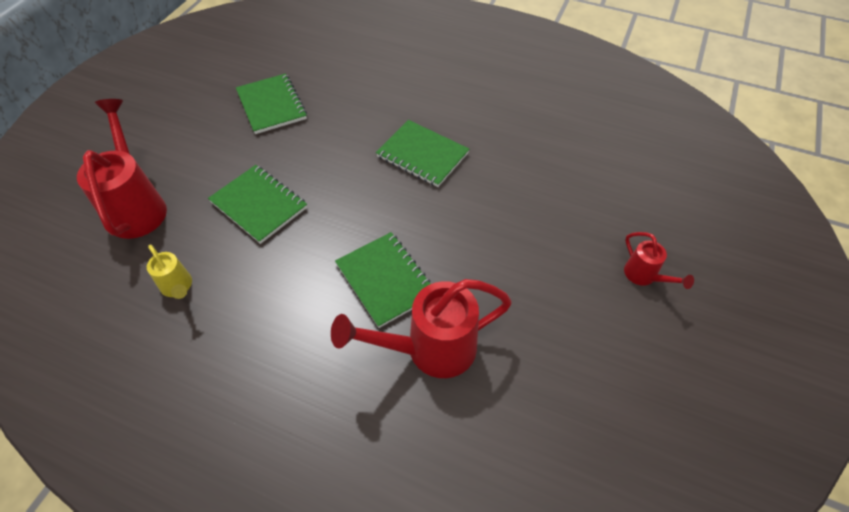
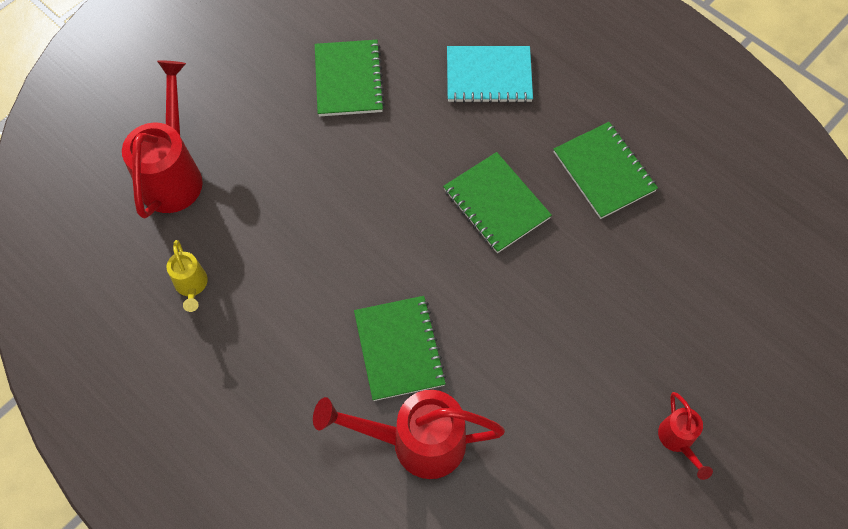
camera: 20 degrees right, 10 degrees up
green notebook [208,165,307,244] -> green notebook moved to [554,122,658,219]
none -> turquoise notebook [447,46,533,103]

